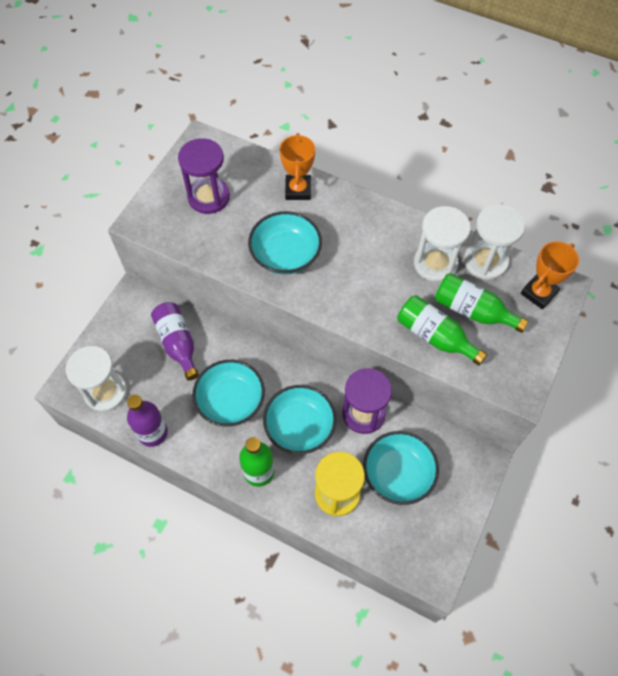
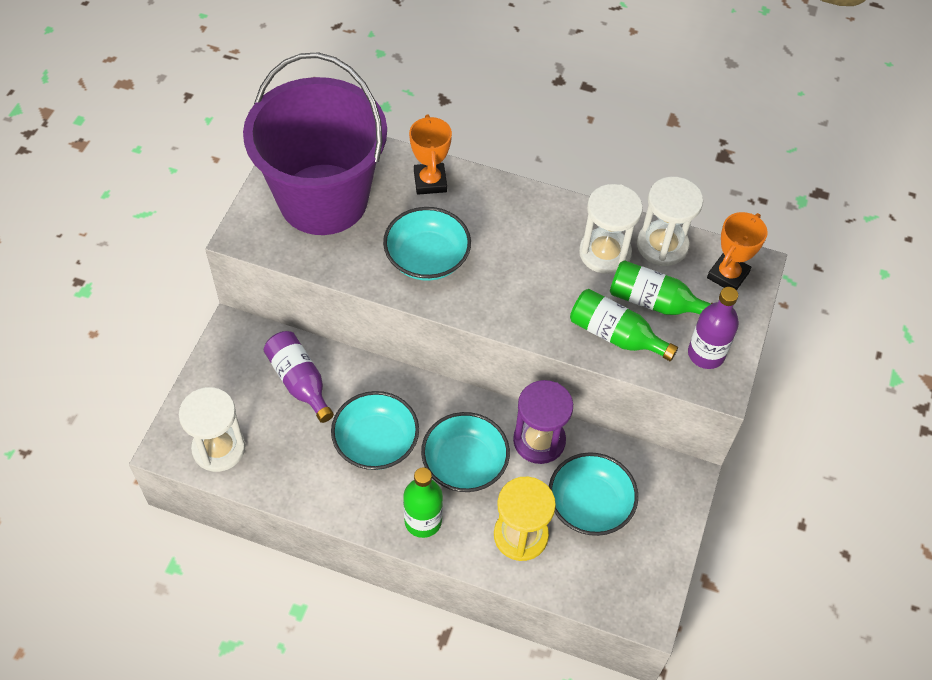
camera: 10 degrees left, 5 degrees down
purple bottle [127,395,168,447] -> purple bottle moved to [688,287,739,369]
purple hourglass [178,138,230,214] -> purple bucket [243,52,387,235]

